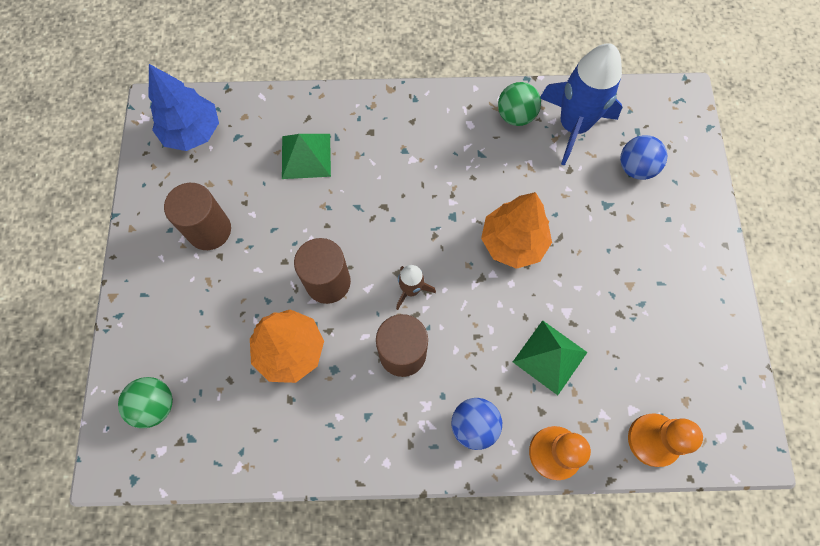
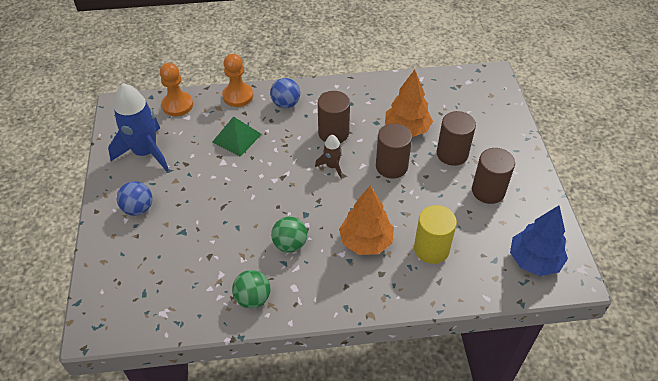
camera: 175 degrees right, 20 degrees down
green ball [118,377,173,428] -> green ball moved to [271,216,307,253]
green pyramid [282,134,331,179] -> yellow cylinder [414,205,457,264]
orange tree [481,192,552,269] -> orange tree moved to [339,185,394,255]
blue rocket [540,44,622,165] -> blue rocket moved to [108,83,169,171]
blue ball [620,135,667,180] -> blue ball moved to [117,181,152,216]
none -> brown cylinder [437,111,476,166]

